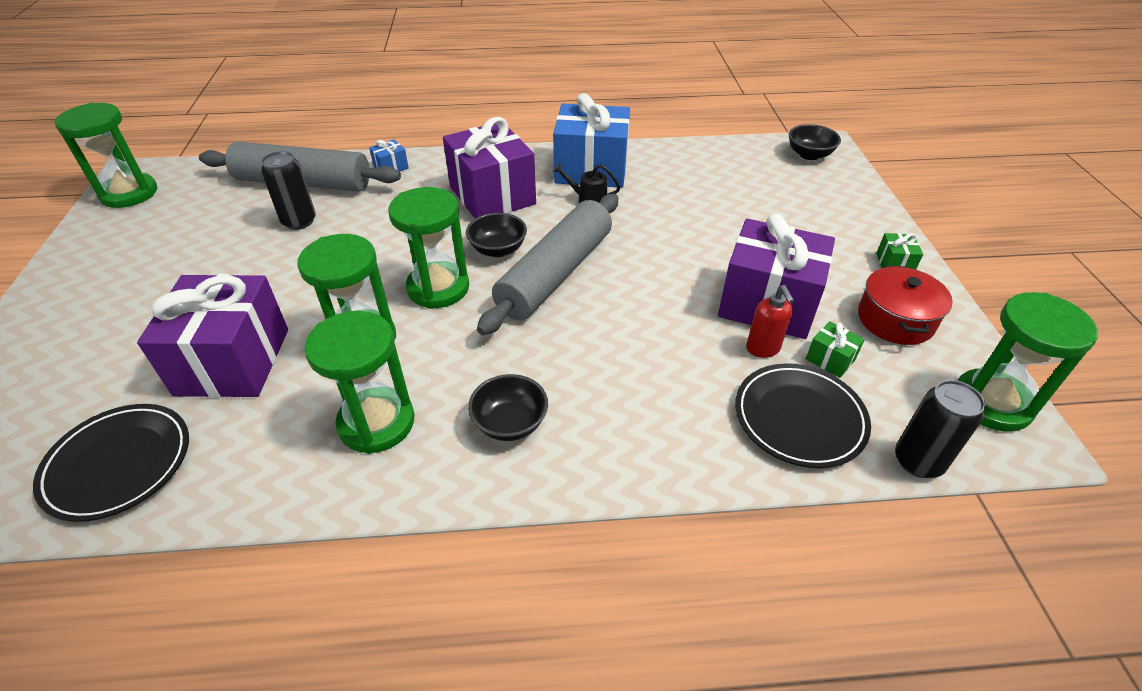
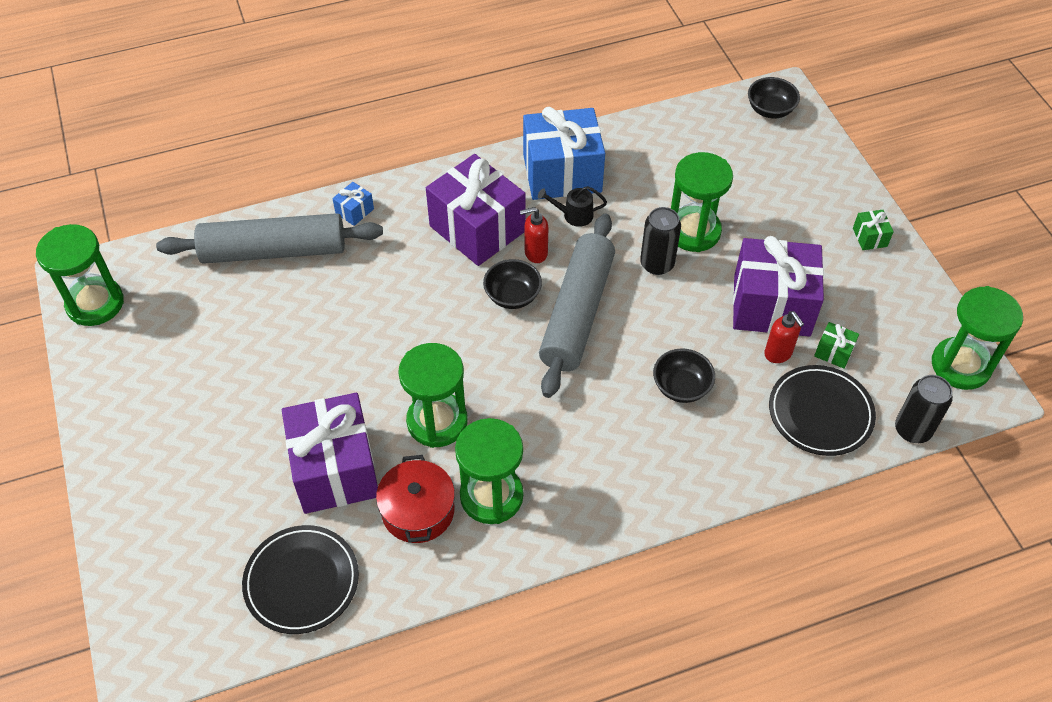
camera: 15 degrees left, 10 degrees up
black can [261,151,316,230] -> black can moved to [640,207,681,275]
green hourglass [388,187,469,309] -> green hourglass moved to [671,152,733,252]
black bowl [468,374,548,441] -> black bowl moved to [653,348,715,403]
red pot [858,265,953,345] -> red pot moved to [376,455,455,543]
none -> red soap dispenser [520,207,549,263]

